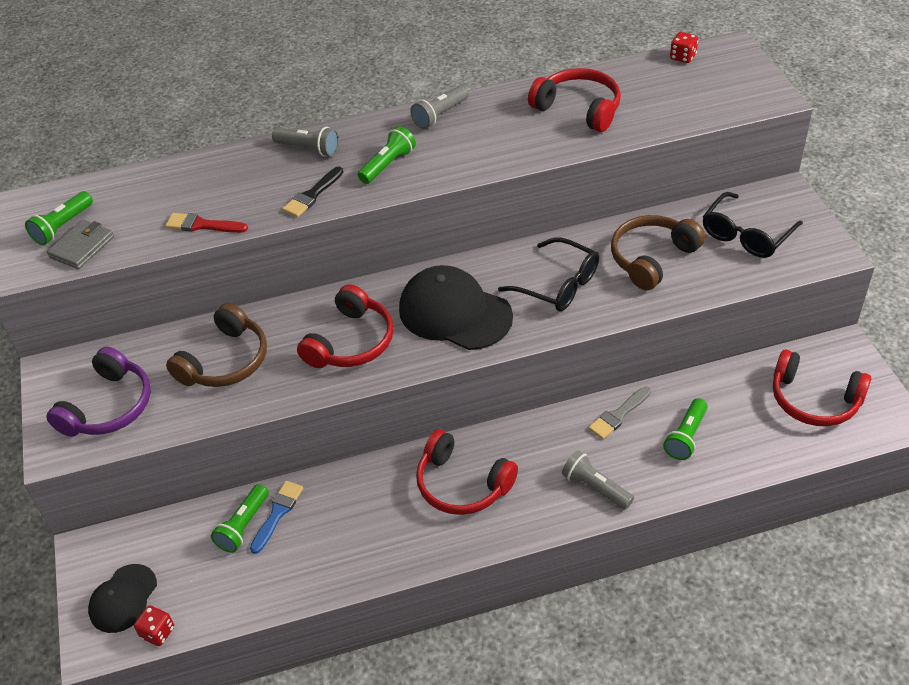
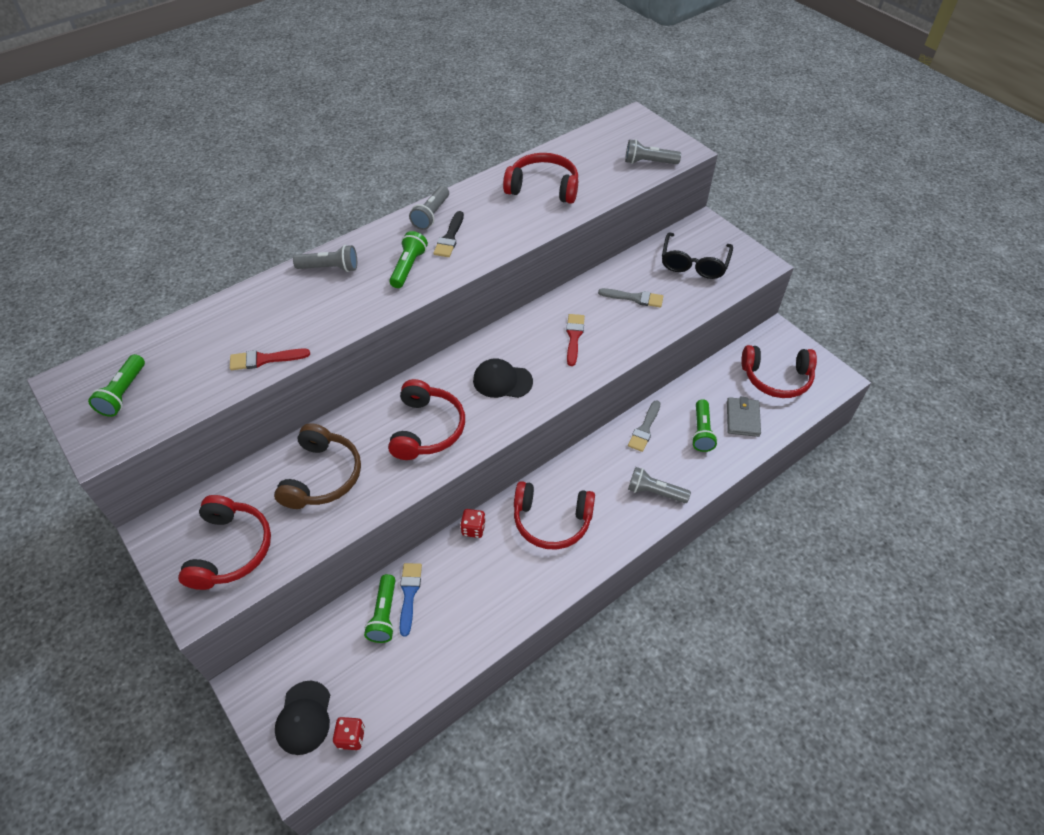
camera: 25 degrees left, 5 degrees up
purple headphones [46,347,151,437] -> red headphones [178,495,271,590]
grey wallet [47,220,114,269] -> grey wallet moved to [727,397,761,437]
black brush [282,167,343,217] -> black brush moved to [433,211,464,257]
black cap [399,265,513,350] -> black cap [473,358,533,398], size x0.59
black glasses [498,238,599,311] -> red brush [566,314,585,366]
brown headphones [611,215,705,290] -> grey brush [598,288,663,308]
red dice [670,32,698,63] -> red dice moved to [460,509,486,538]
none -> grey flashlight [625,139,681,164]

